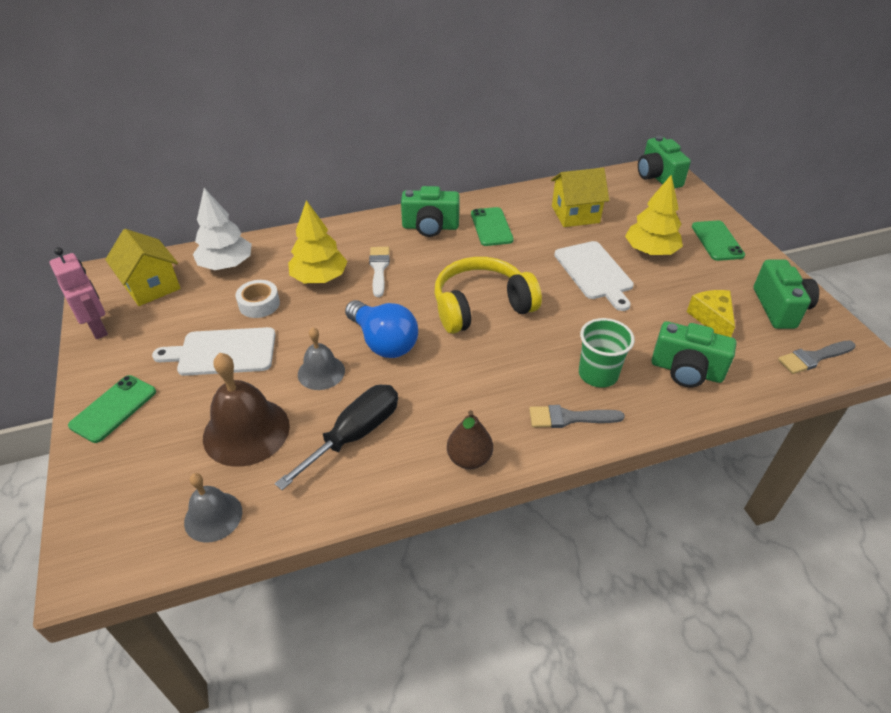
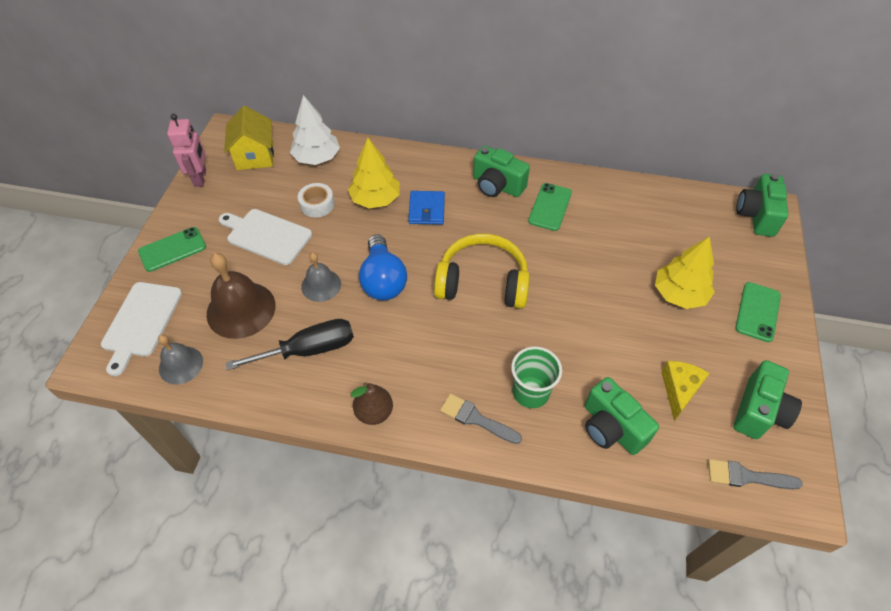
camera: 30 degrees right, 10 degrees up
white brush [369,247,390,297] -> blue wallet [408,191,445,224]
yellow house [551,168,609,227] -> none
white cutting board [554,241,634,311] -> white cutting board moved to [101,282,182,376]

